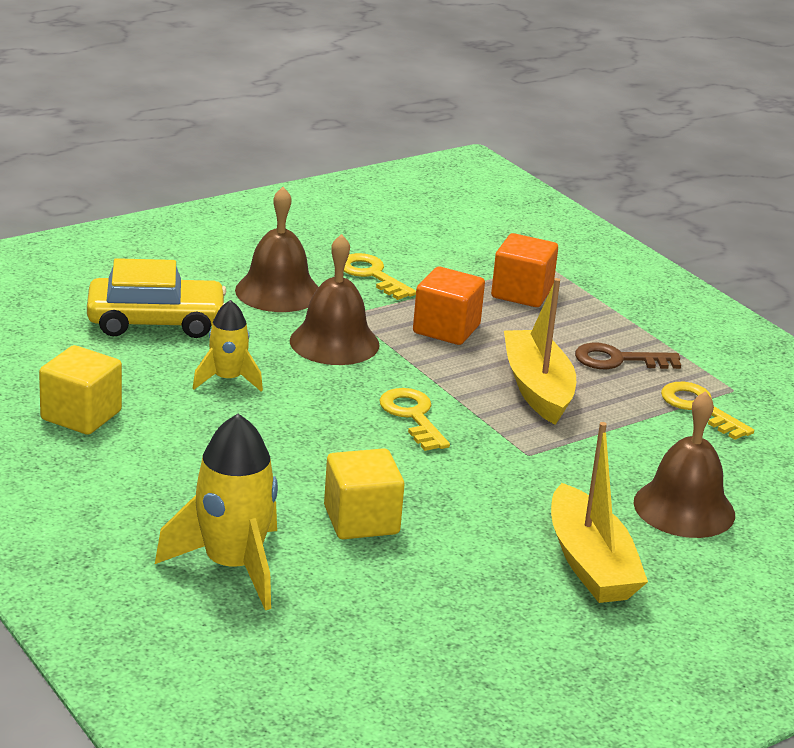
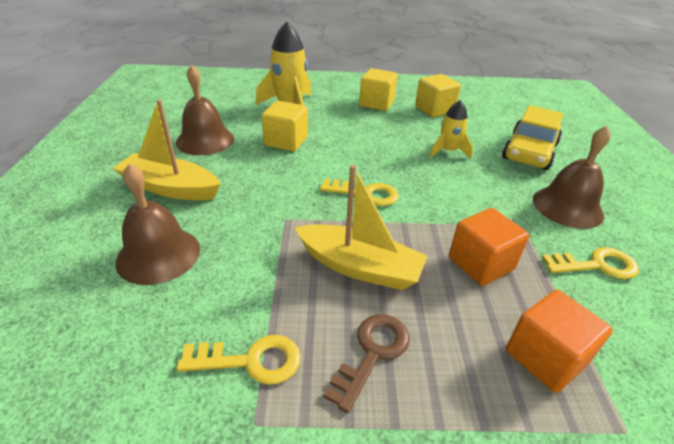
camera: 125 degrees right, 10 degrees up
brown bell [290,234,380,365] -> brown bell moved to [176,65,234,155]
none -> yellow cube [359,68,398,111]

